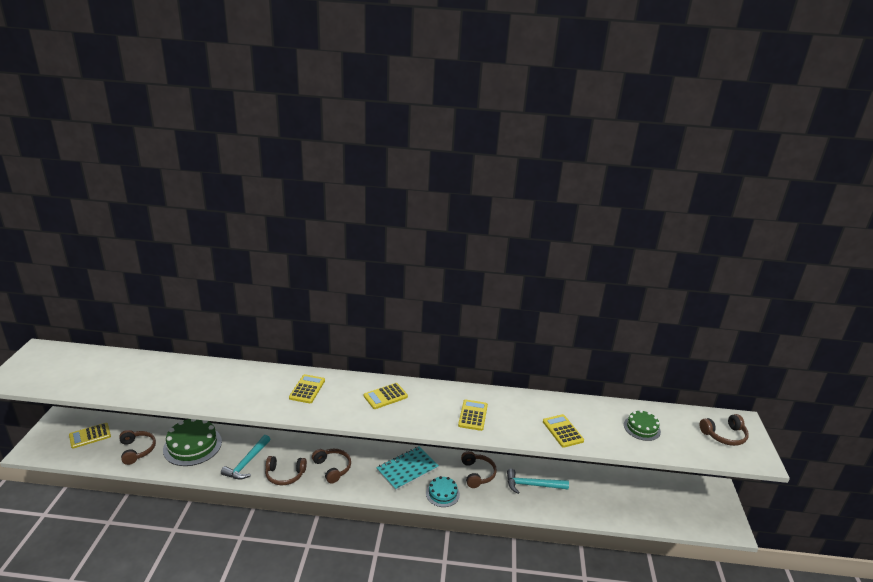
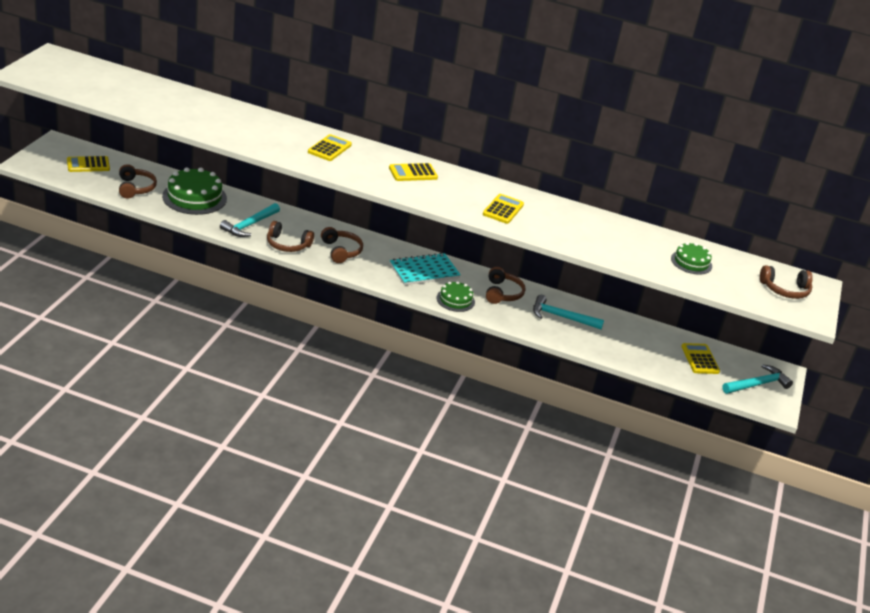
camera: 10 degrees right, 5 degrees up
turquoise cake [426,476,460,507] -> green cake [436,281,475,312]
yellow calculator [543,414,584,448] -> yellow calculator moved to [681,343,720,374]
none -> turquoise hammer [722,364,793,394]

